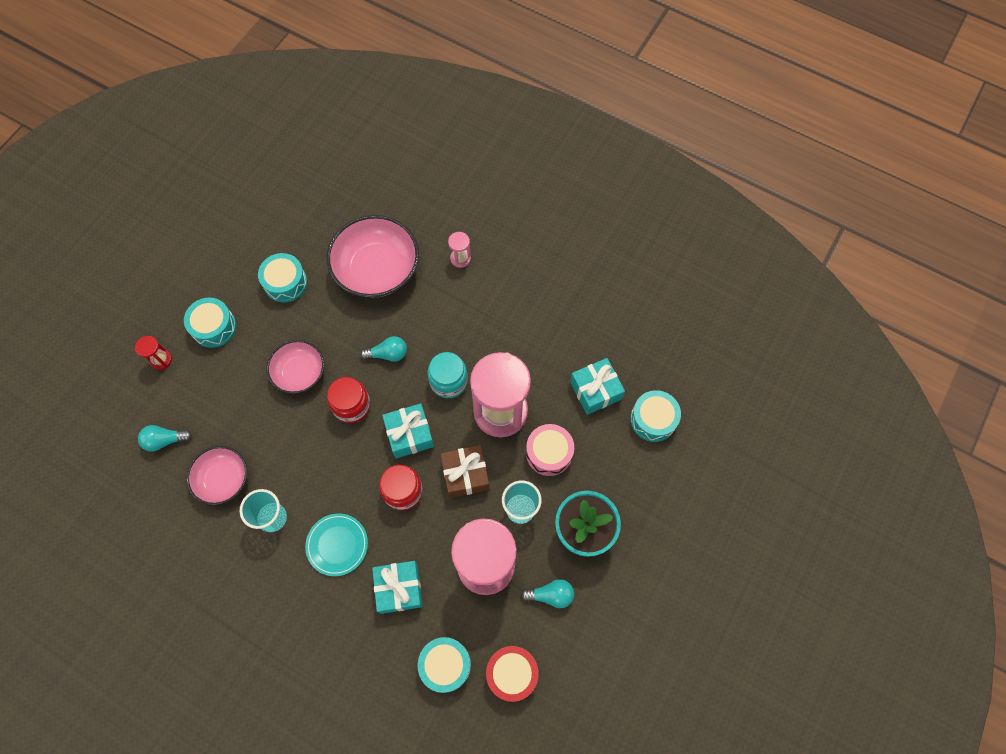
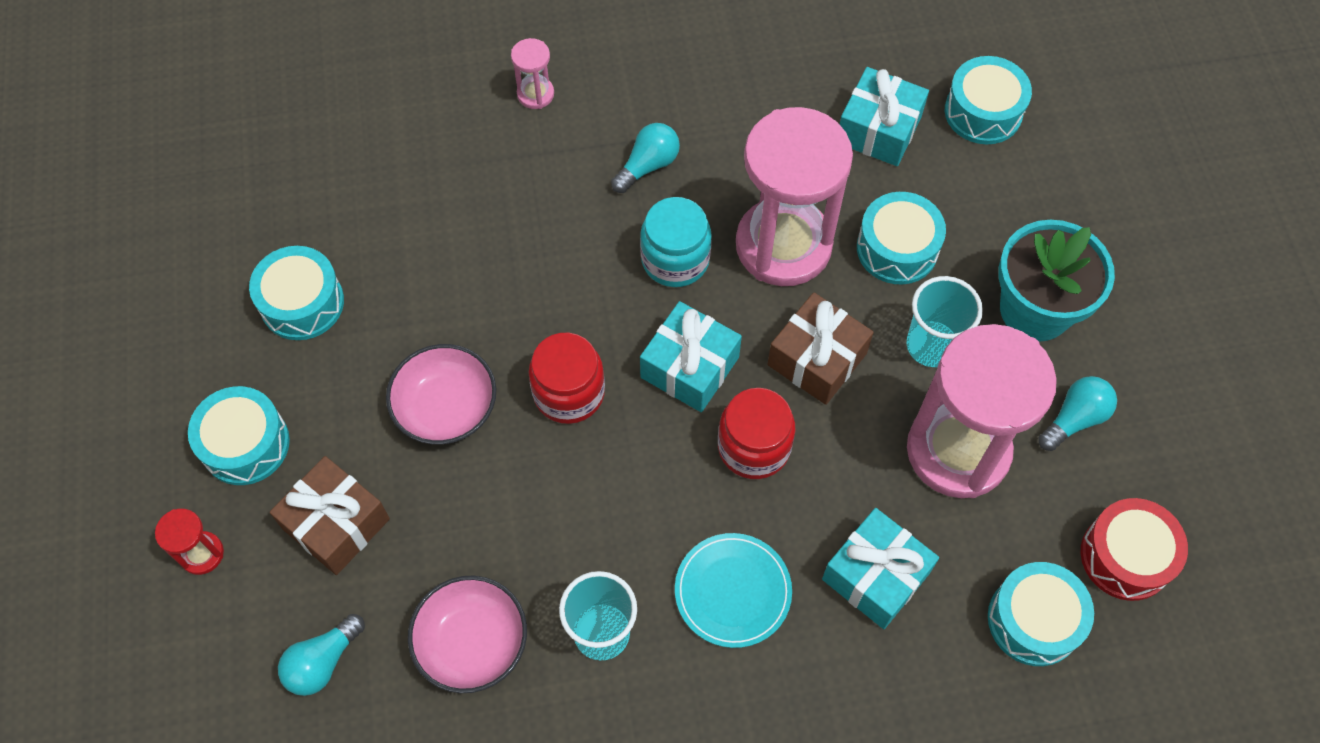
camera: 40 degrees left, 5 degrees down
pink bowl [327,215,419,298] -> none
turquoise light bulb [360,336,407,362] -> turquoise light bulb moved to [611,123,680,193]
pink drum [526,424,574,476] -> turquoise drum [857,192,946,285]
none -> brown gift [270,456,390,575]

